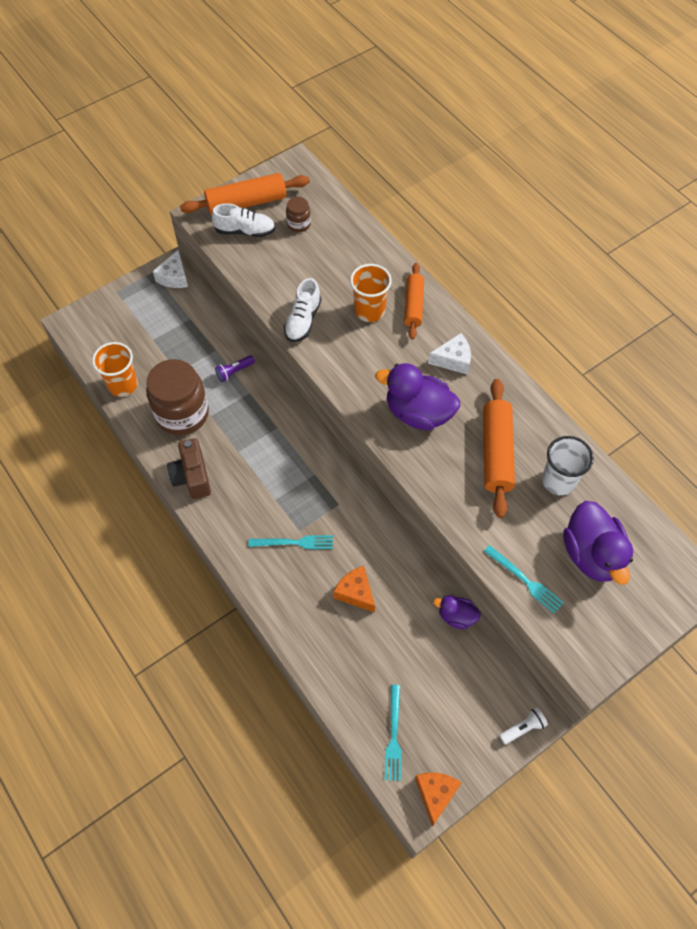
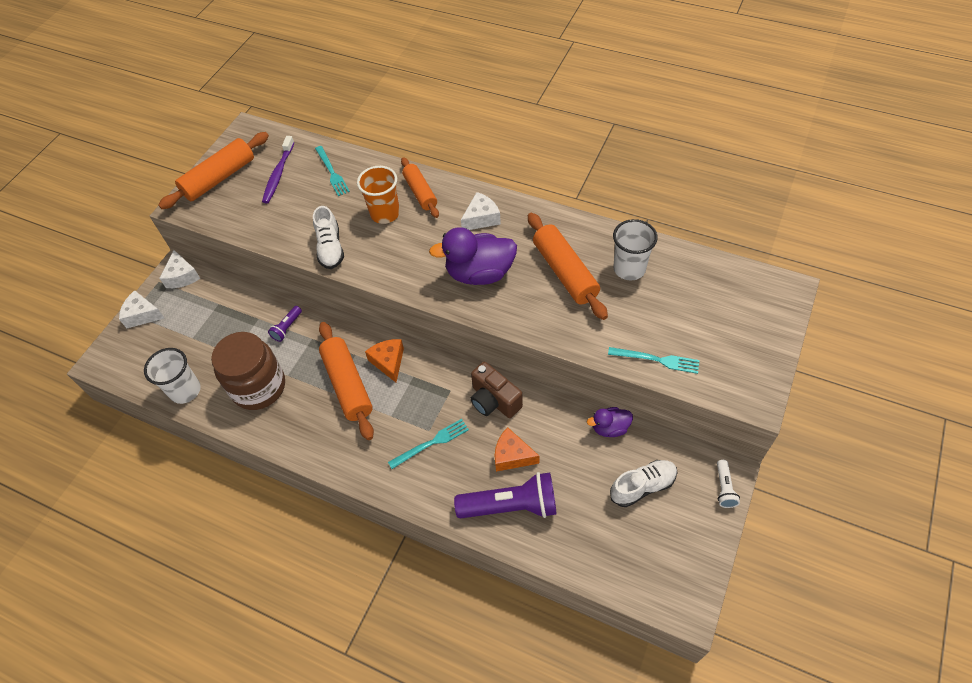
camera: 25 degrees left, 5 degrees down
orange cup [92,342,138,397] -> white cup [144,348,201,404]
brown camera [167,438,211,499] -> brown camera moved to [470,362,523,418]
white shoe [212,203,275,237] -> white shoe moved to [610,460,677,507]
brown jar [286,197,311,232] -> purple toothbrush [262,136,295,203]
turquoise fork [385,685,402,781] -> turquoise fork moved to [315,146,350,196]
orange cheese [415,773,461,826] -> orange cheese moved to [365,339,404,382]
white flashlight [499,707,548,744] -> white flashlight turned 150 degrees clockwise [717,460,740,508]
purple duck [563,501,633,585] -> none
none -> white cheese [119,290,164,328]
none -> orange rolling pin [319,322,374,440]
none -> purple flashlight [454,472,557,519]

